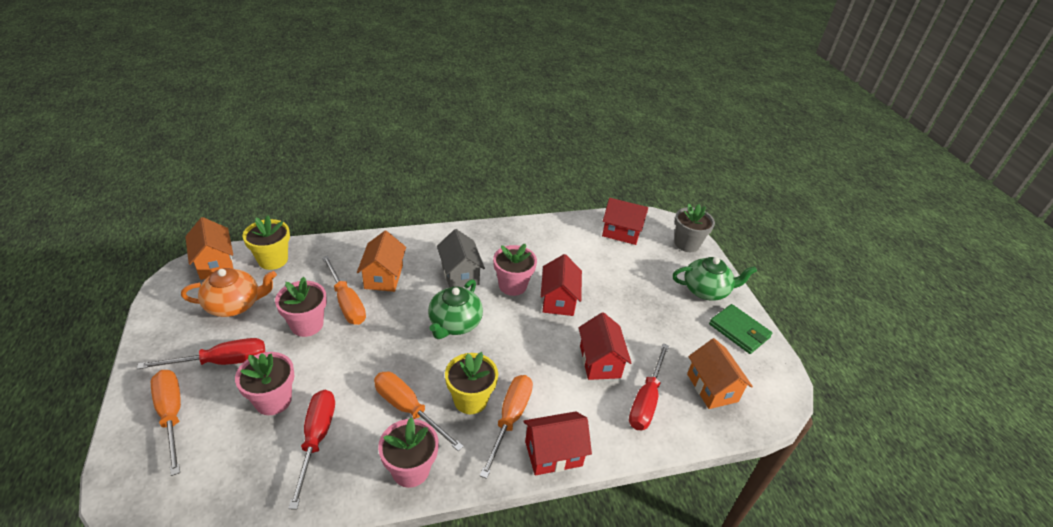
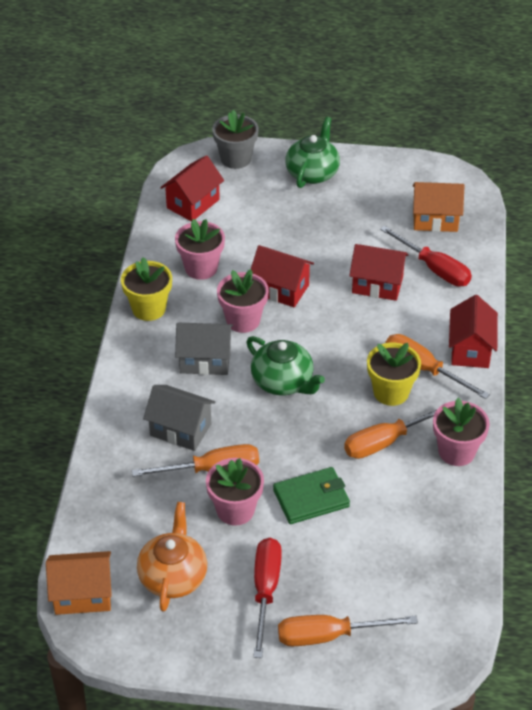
camera: 65 degrees left, 5 degrees up
pink flower pot [235,352,295,415] -> pink flower pot moved to [175,219,225,280]
yellow flower pot [242,215,290,270] -> yellow flower pot moved to [121,257,172,321]
red screwdriver [288,390,335,510] -> none
orange house [357,231,406,292] -> grey house [143,385,215,451]
green wallet [709,304,772,354] -> green wallet moved to [273,467,350,524]

